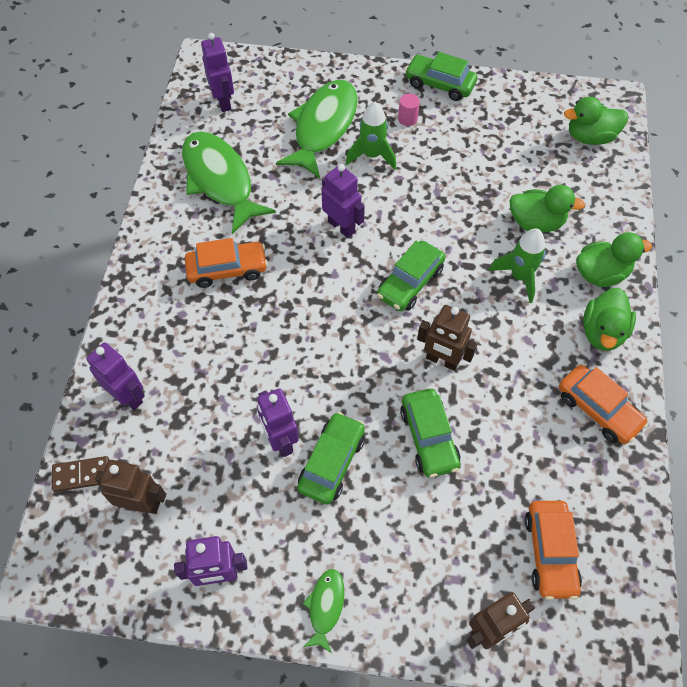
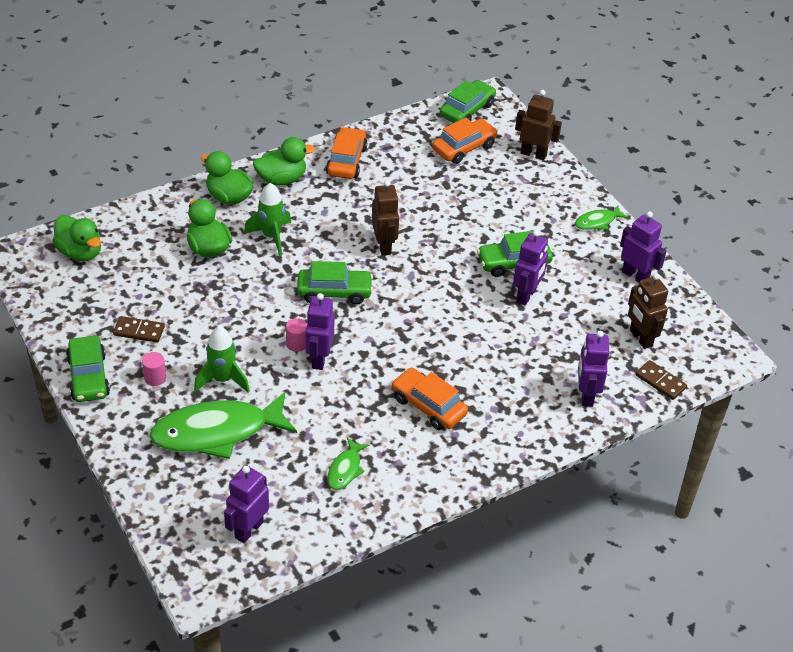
camera: 130 degrees left, 15 degrees down
green fish [182,131,276,234] -> green fish [327,438,369,490], size x0.46
green car [400,389,460,478] -> green car moved to [440,80,496,123]
none -> brown domino [113,316,165,343]
none -> pink cylinder [286,318,307,352]

